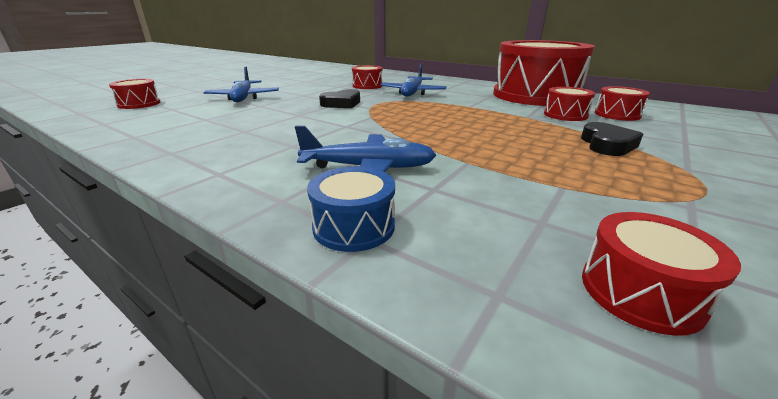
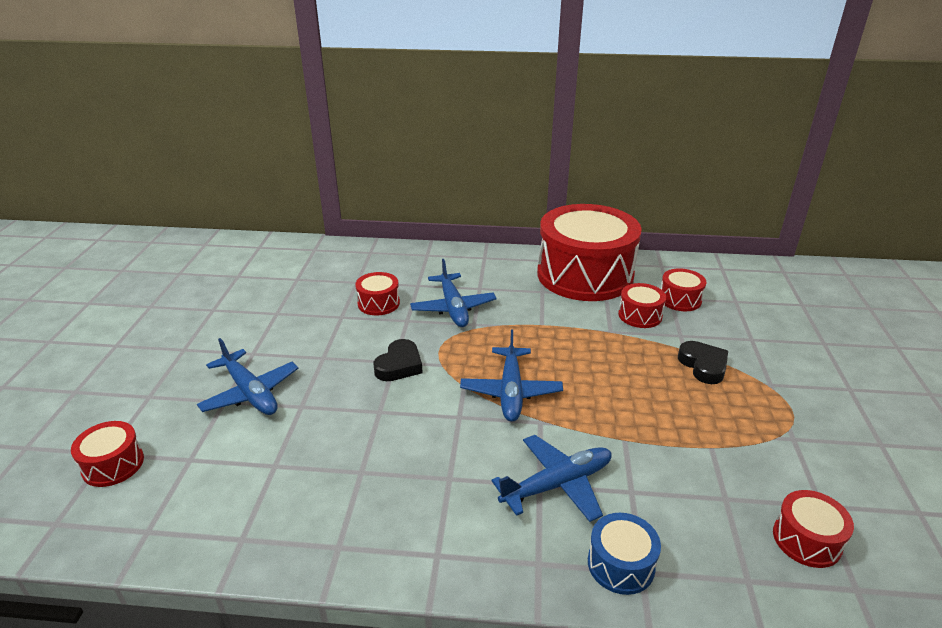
camera: 30 degrees left, 5 degrees up
none -> blue plane [460,330,563,422]

